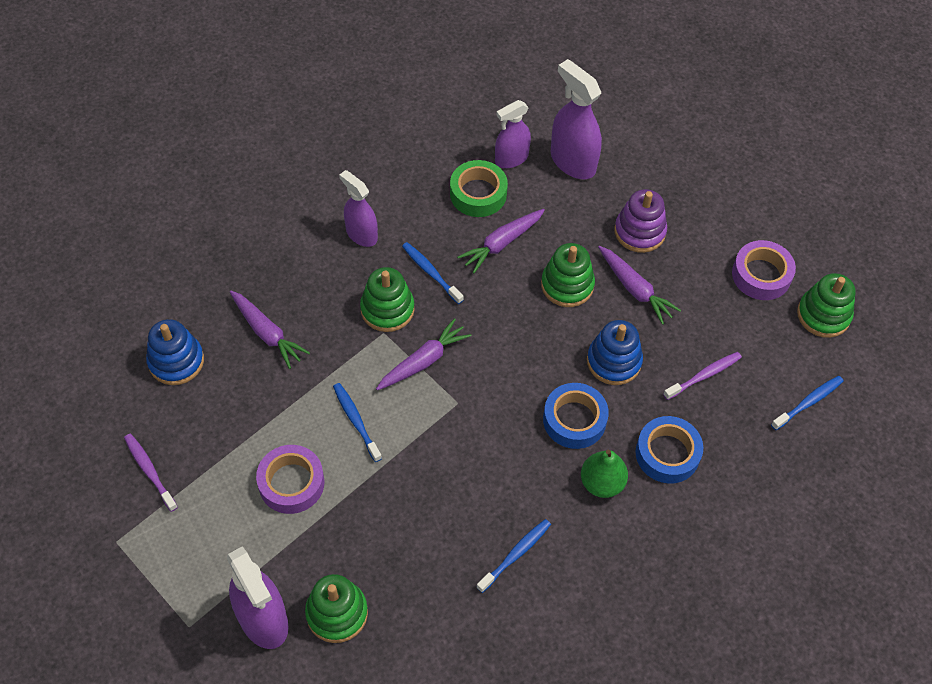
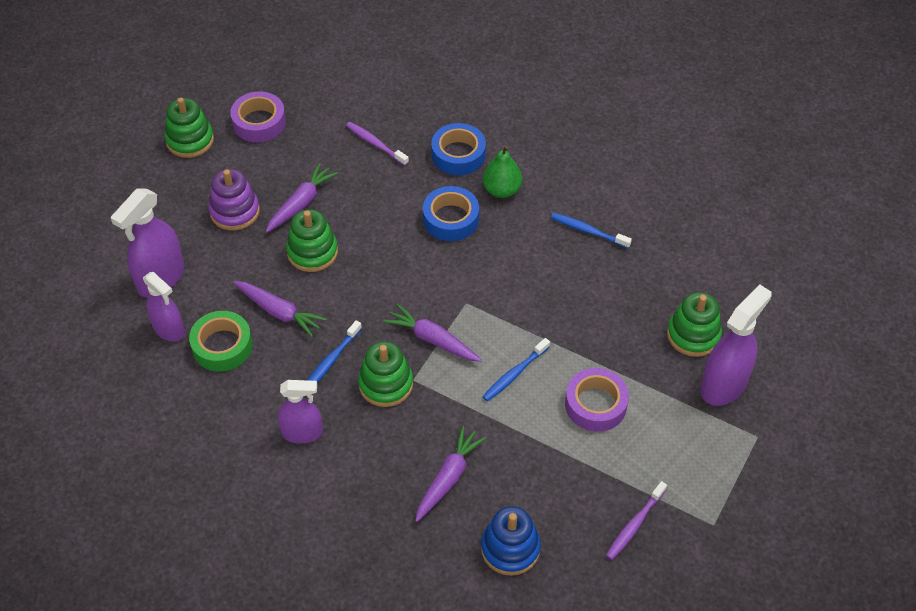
camera: 105 degrees left, 5 degrees down
purple spray bottle [339,170,378,247] -> purple spray bottle turned 120 degrees counterclockwise [278,380,323,444]
blue stacking toy [587,320,643,385] -> none
blue toothbrush [771,376,844,430] -> none
green stacking toy [797,273,856,338] -> green stacking toy moved to [164,97,214,158]

